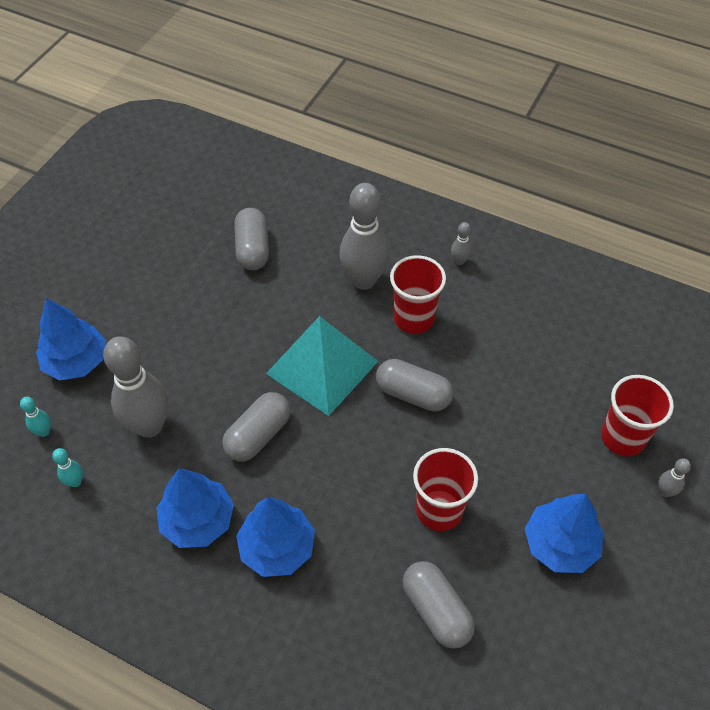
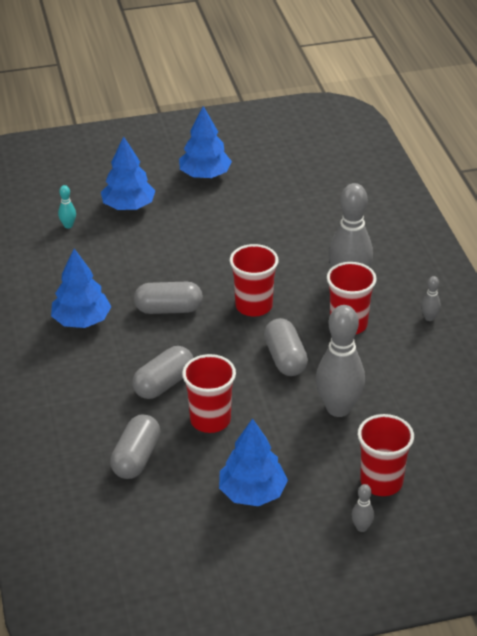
camera: 50 degrees right, 15 degrees down
turquoise bowling pin [52,448,83,487] -> none
grey bowling pin [103,336,169,438] -> grey bowling pin moved to [316,305,365,417]
grey capsule [234,208,269,270] -> grey capsule moved to [132,346,193,399]
blue tree [236,497,315,577] -> blue tree moved to [179,106,232,179]
turquoise pyramid [266,316,378,416] -> red cup [230,244,278,317]

